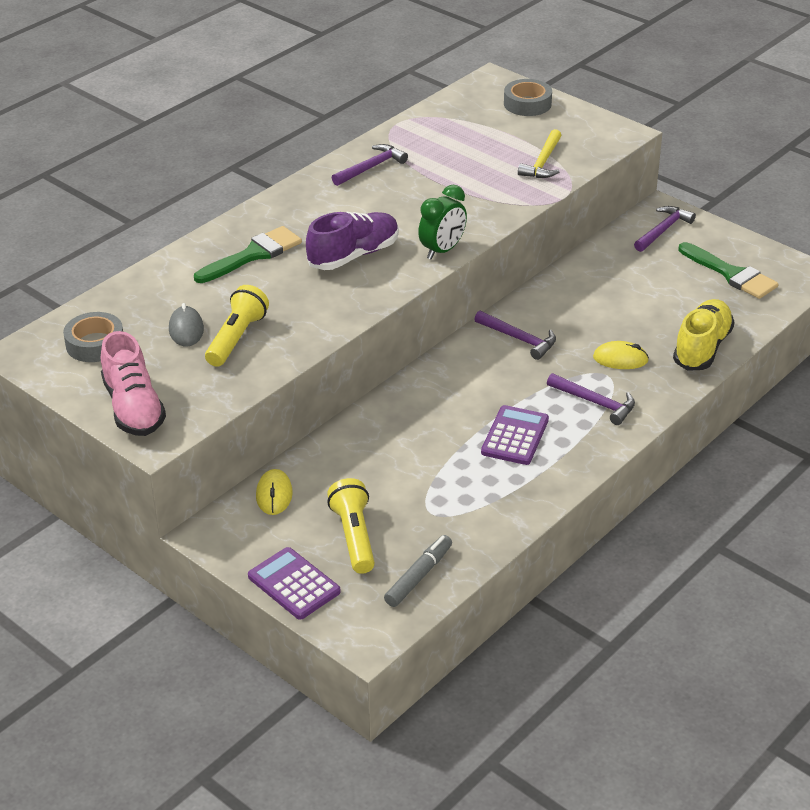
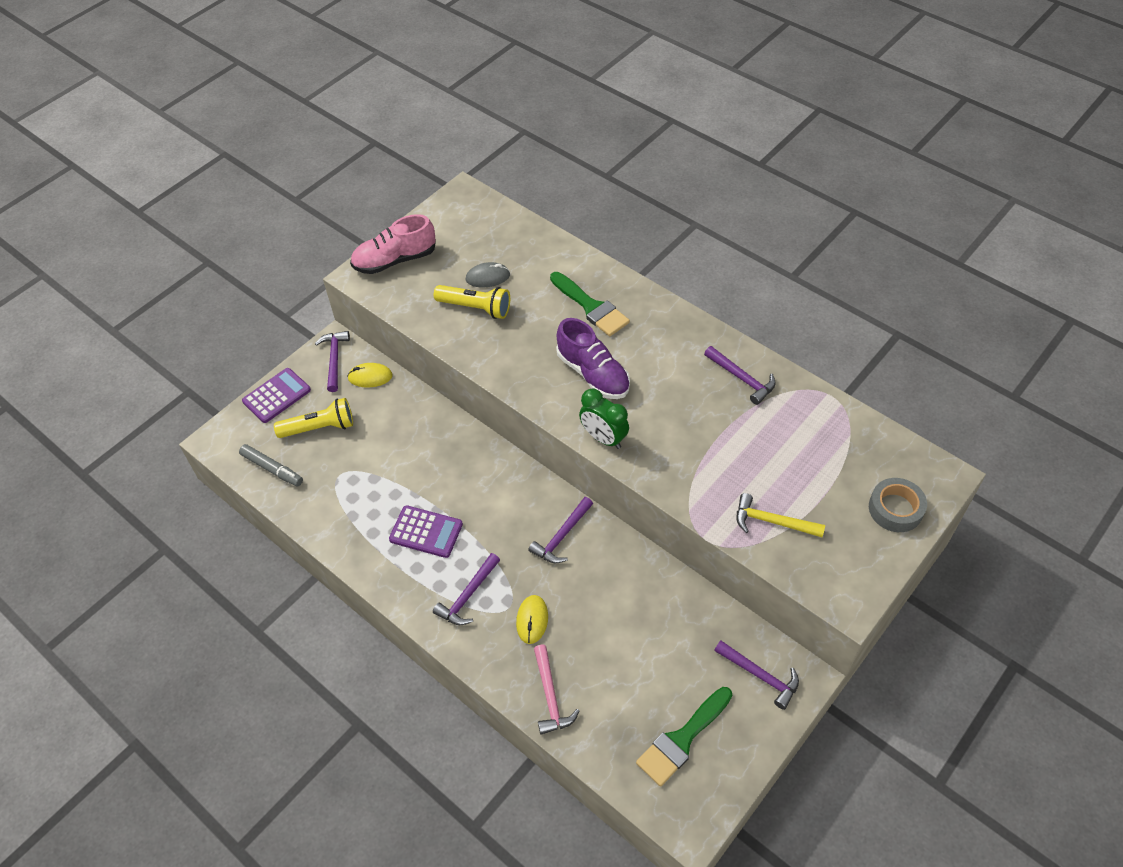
camera: 90 degrees right, 15 degrees up
grey tape [63,312,123,362] -> none
yellow shoe [673,299,734,371] -> pink hammer [534,645,579,735]
none -> purple hammer [315,331,350,392]

